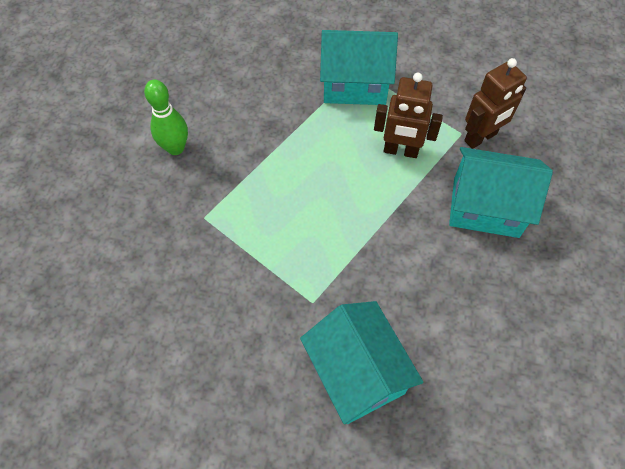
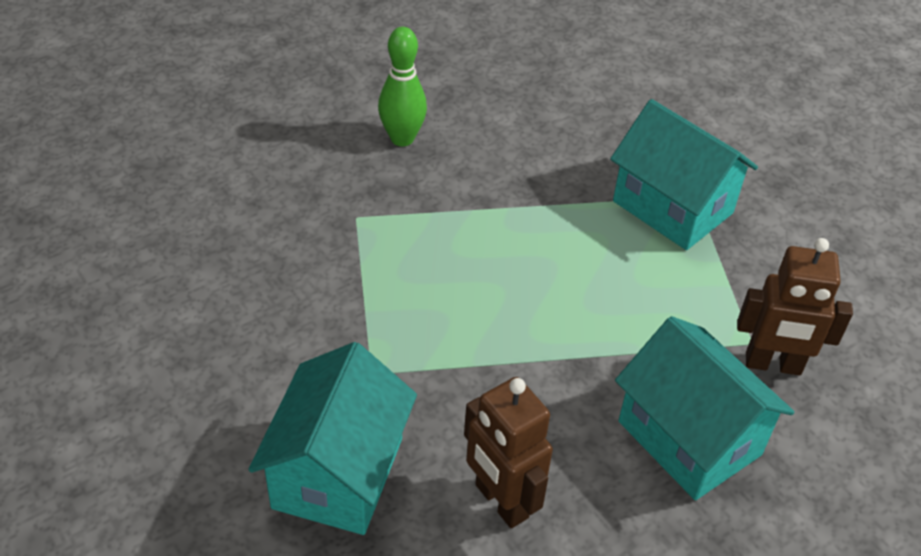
camera: 40 degrees right, 15 degrees down
brown robot [374,73,443,158] -> brown robot moved to [464,377,553,528]

